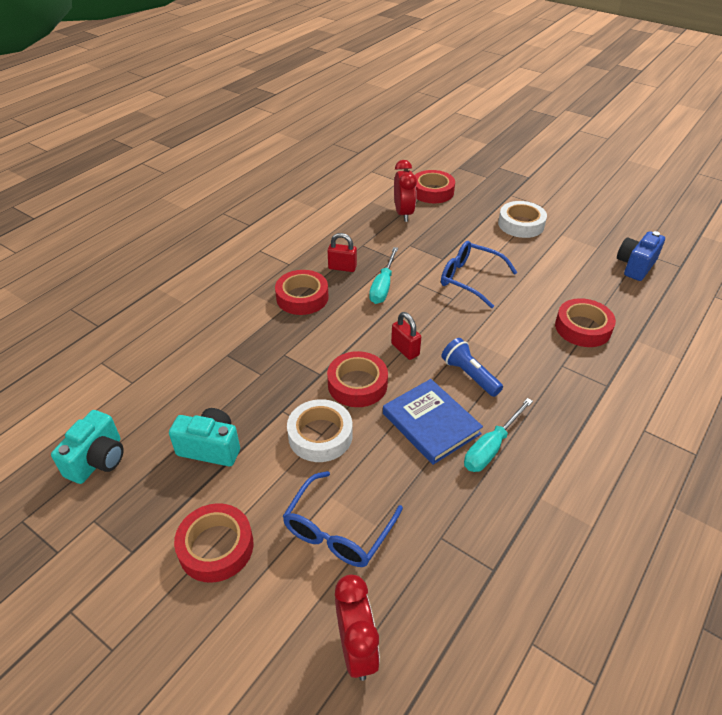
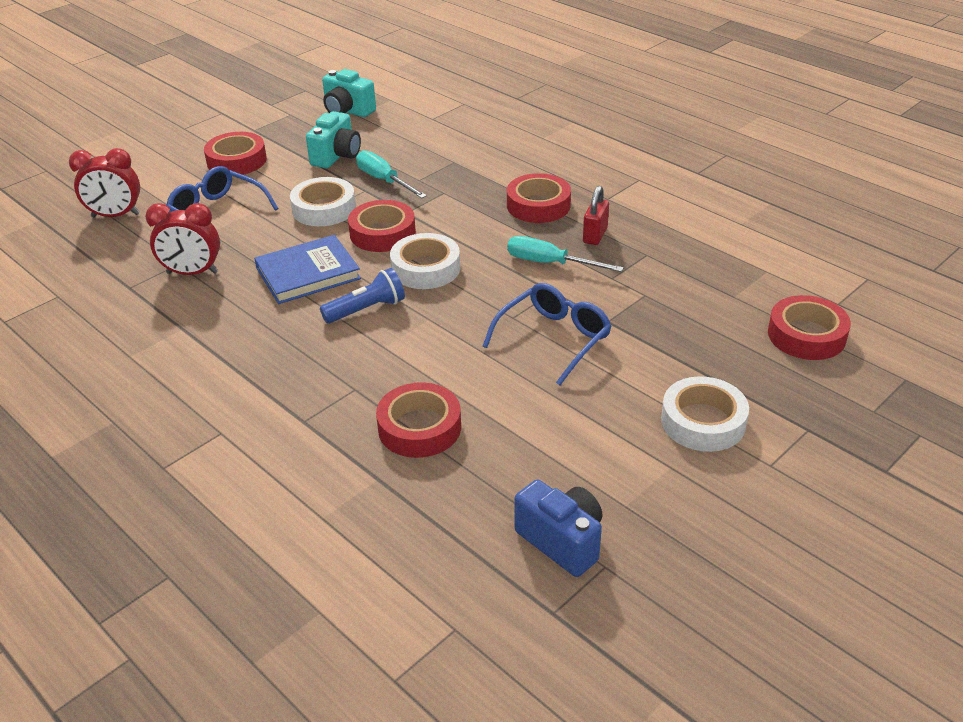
camera: 100 degrees right, 5 degrees down
red padlock [391,312,421,360] -> white tape [390,233,460,289]
red clock [394,160,417,222] -> red clock moved to [145,203,220,275]
turquoise screwdriver [464,398,533,472] -> turquoise screwdriver moved to [356,150,427,198]

